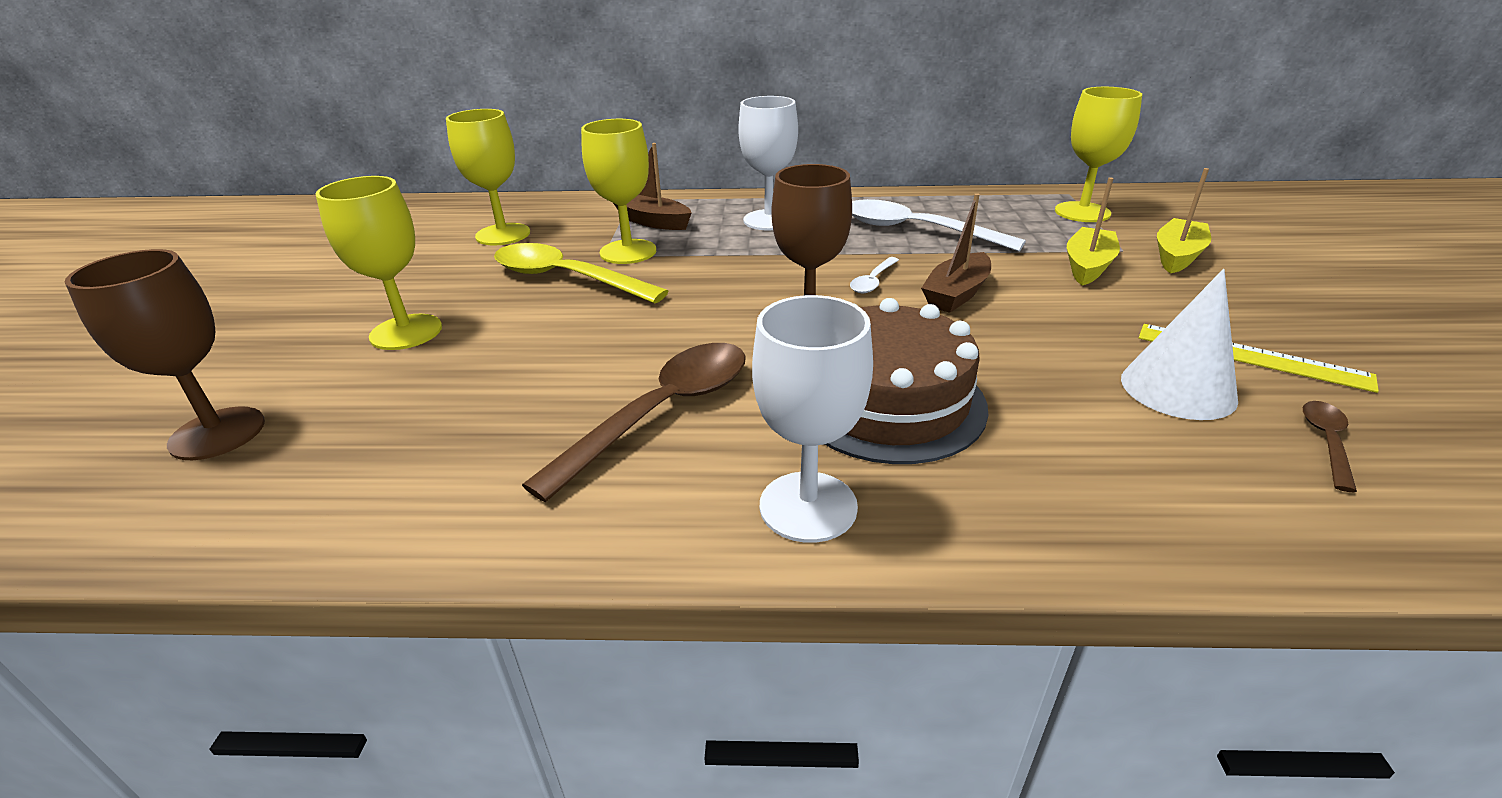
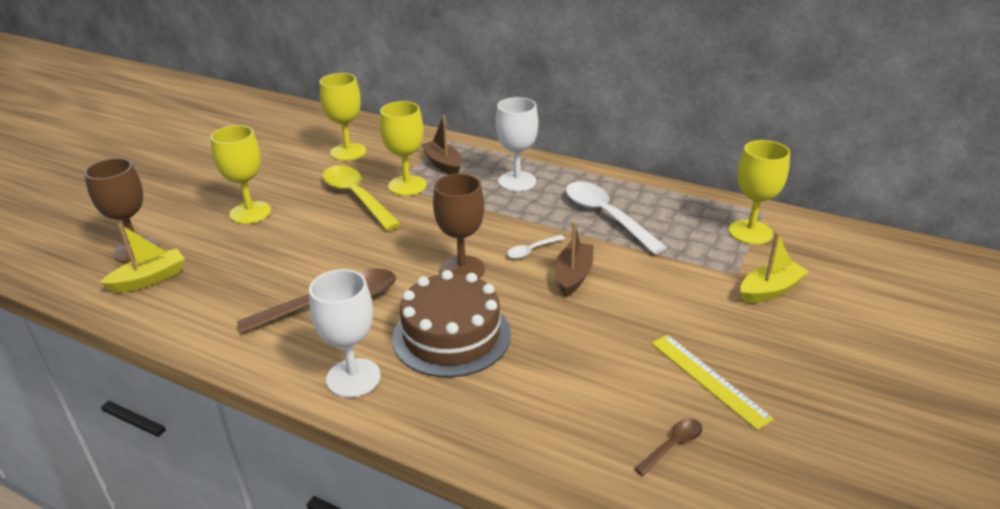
camera: 25 degrees right, 0 degrees up
brown boat [921,193,991,313] -> brown boat turned 135 degrees clockwise [555,221,593,297]
yellow boat [1067,177,1120,285] -> yellow boat moved to [100,224,185,293]
white cone [1121,269,1238,420] -> none

